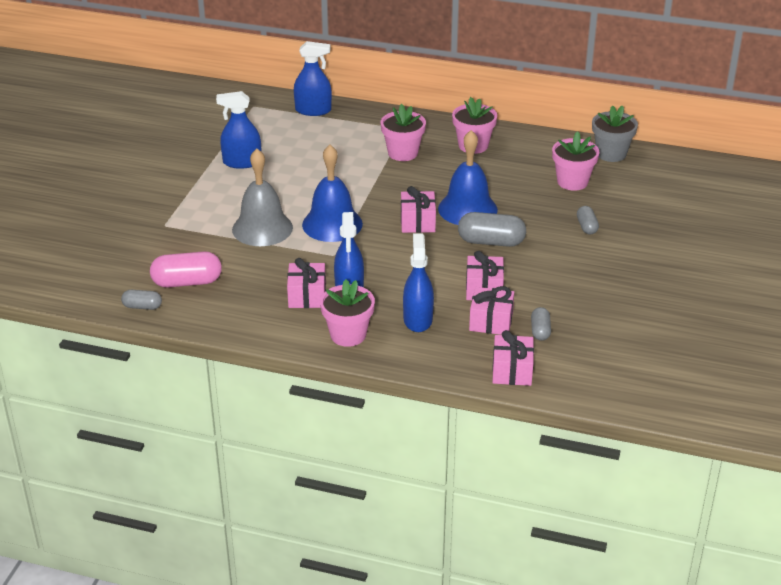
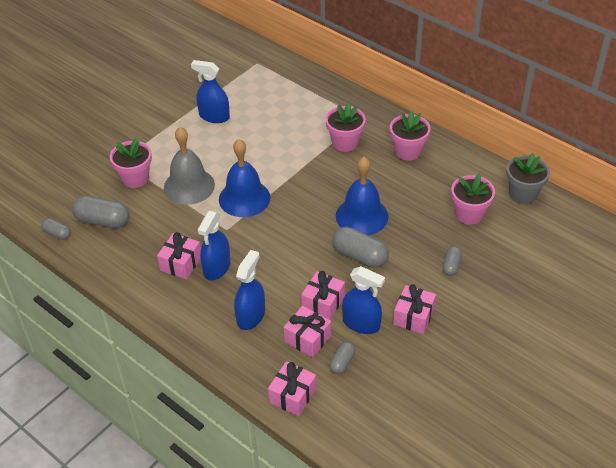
camera: 25 degrees right, 10 degrees up
pink capsule [150,251,222,288] -> grey capsule [72,196,129,228]
blue spray bottle [294,41,332,116] -> blue spray bottle moved to [342,266,385,334]
pink flower pot [320,279,375,347] -> pink flower pot moved to [110,138,152,188]
pink gift [401,186,436,233] -> pink gift moved to [393,284,436,334]

